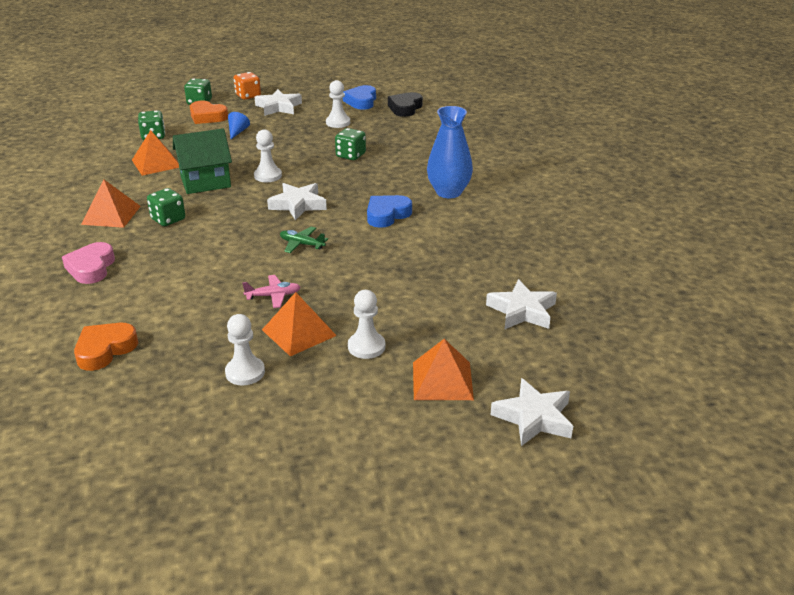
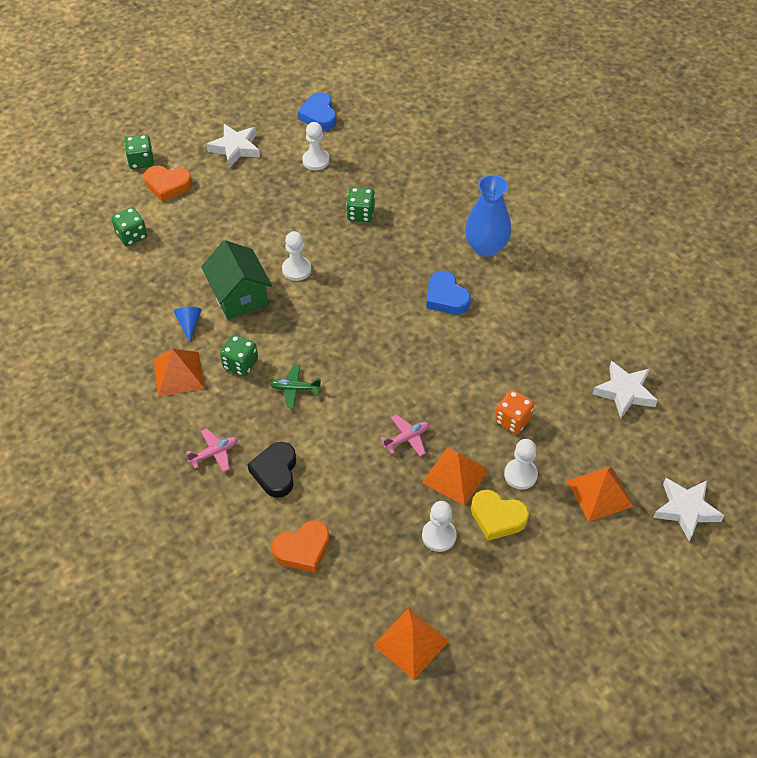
camera: 20 degrees left, 20 degrees up
pink heart [62,242,115,284] -> pink plane [186,428,238,472]
orange heart [74,323,138,371] -> orange heart turned 135 degrees counterclockwise [272,520,330,573]
orange pyramid [132,130,179,176] -> orange pyramid moved to [373,608,449,680]
green house [173,128,232,194] -> green house turned 75 degrees counterclockwise [201,240,272,320]
blue cone [228,112,250,139] -> blue cone moved to [173,307,202,341]
orange dice [234,72,261,100] -> orange dice moved to [495,390,534,434]
white star [267,183,327,220] -> none
green plane [280,227,328,253] -> green plane moved to [270,364,321,408]
blue heart [367,195,412,228] -> blue heart turned 60 degrees counterclockwise [426,271,471,314]
black heart [388,92,423,117] -> black heart moved to [247,442,296,498]
none -> yellow heart [471,489,529,541]

